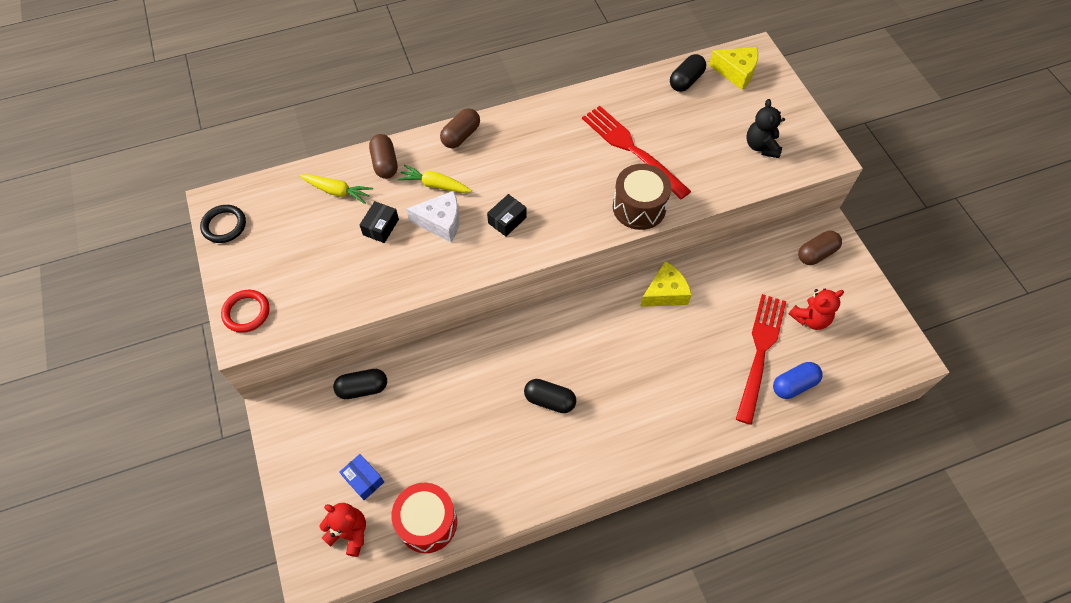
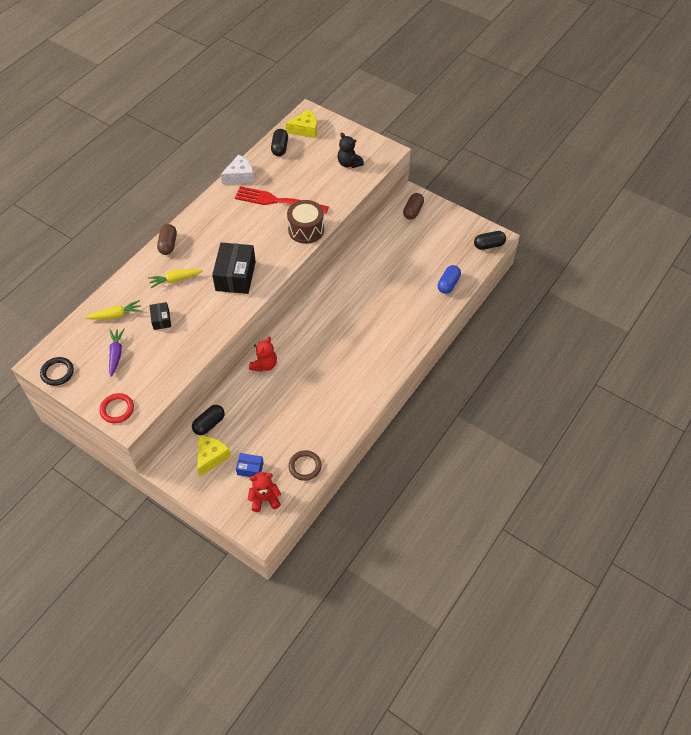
camera: 35 degrees left, 5 degrees down
brown capsule [369,134,398,179] -> none
red drum [391,483,457,553] -> brown ring [289,450,322,481]
white cheese [406,191,459,242] -> white cheese moved to [221,155,254,184]
black box [487,194,527,237] -> black box [212,243,256,294], size x1.98
black capsule [524,379,576,413] -> black capsule moved to [474,231,506,250]
yellow cheese [640,261,692,307] -> yellow cheese moved to [197,436,231,477]
red fork [736,294,787,425] -> none
red teddy bear [789,289,844,330] -> red teddy bear moved to [249,337,277,372]
none -> purple carrot [109,329,125,377]

